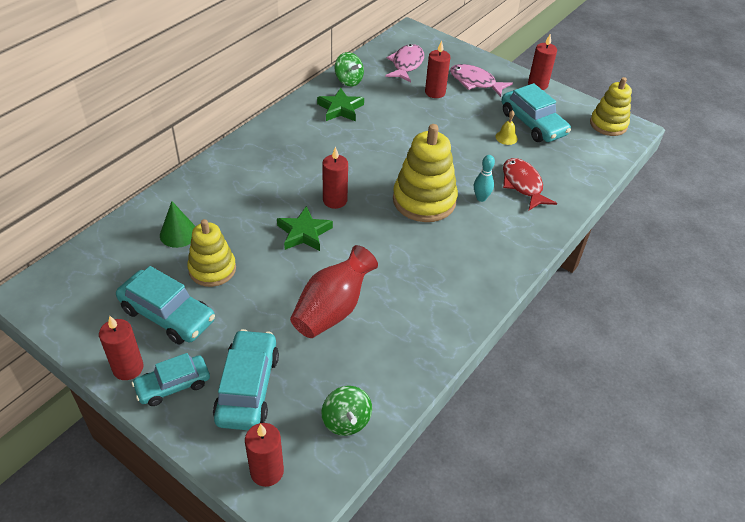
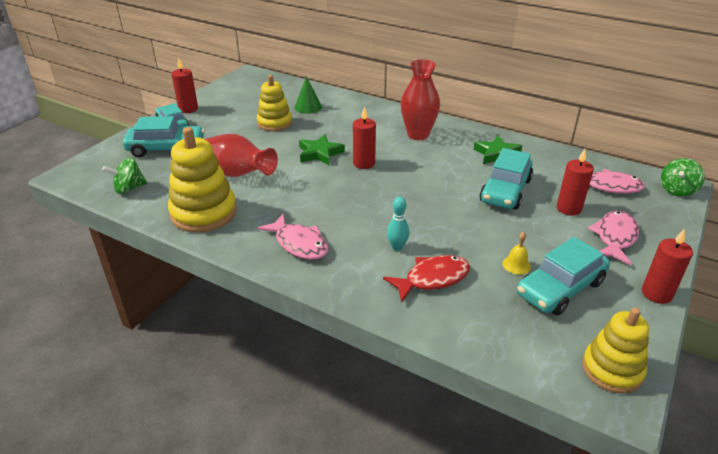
camera: 85 degrees right, 10 degrees down
turquoise car [116,266,215,344] -> turquoise car moved to [480,148,533,209]
red candle [245,423,284,487] -> none
green spinning top [335,52,364,86] -> green spinning top moved to [661,158,705,196]
yellow stacking toy [393,124,458,222] -> yellow stacking toy moved to [168,127,237,233]
none -> pink fish [257,214,328,260]
none -> red vase [401,59,440,140]

